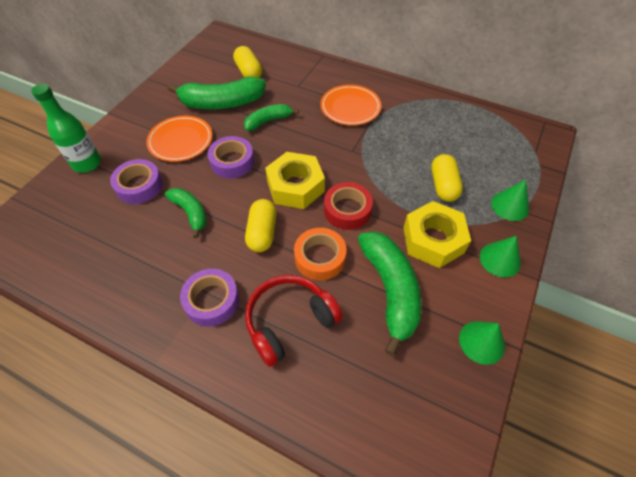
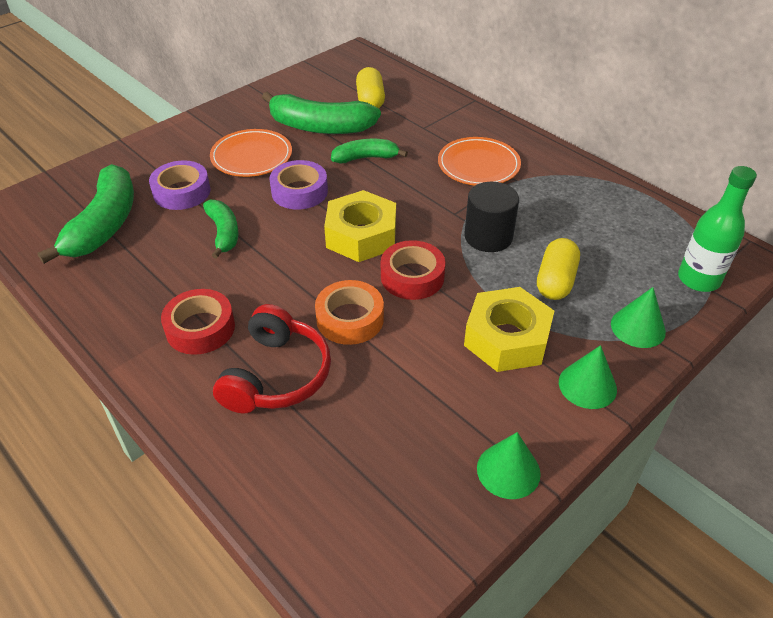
camera: 20 degrees right, 10 degrees down
green bottle [31,84,101,173] -> green bottle moved to [678,166,757,292]
purple tape [180,269,239,326] -> red tape [161,289,235,355]
yellow capsule [245,199,277,252] -> none
red headphones [245,275,343,367] -> red headphones turned 120 degrees clockwise [213,304,331,413]
green banana [358,231,422,356] -> green banana moved to [37,164,134,264]
none -> black cylinder [464,182,519,252]

